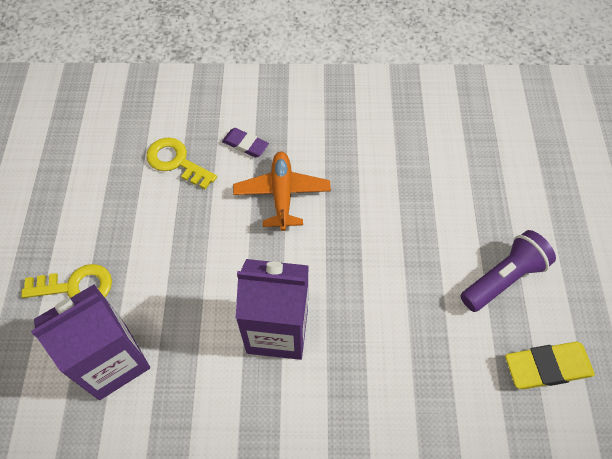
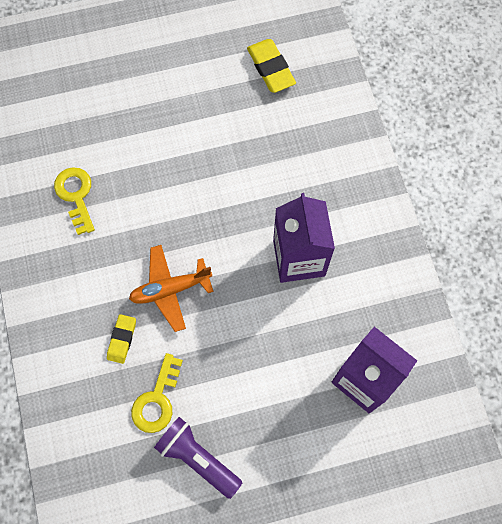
camera: 105 degrees left, 10 degrees up
yellow key [21,264,112,298] -> yellow key moved to [54,167,95,235]
purple eraser [222,128,269,157] -> yellow eraser [107,314,136,364]
purple flashlight [461,230,556,312] -> purple flashlight moved to [154,417,242,499]

